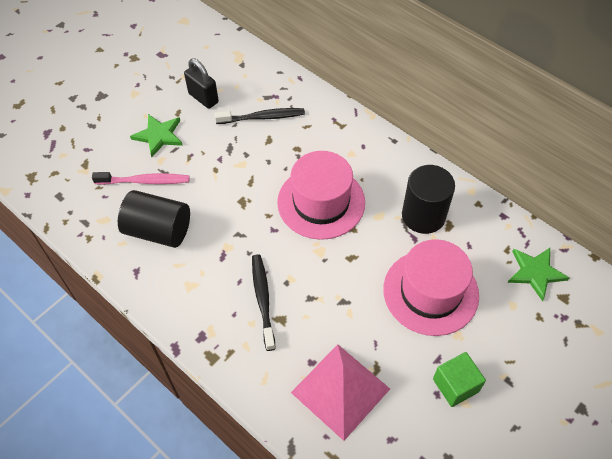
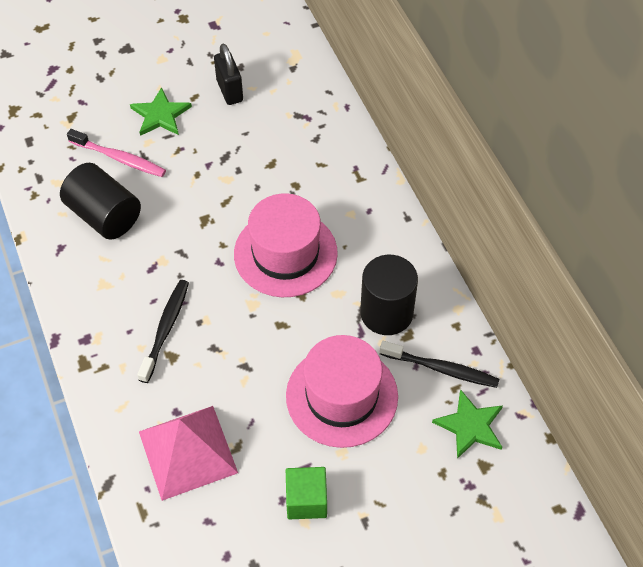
camera: 25 degrees right, 0 degrees up
black toothbrush [214,108,305,124] -> black toothbrush moved to [380,341,499,388]

